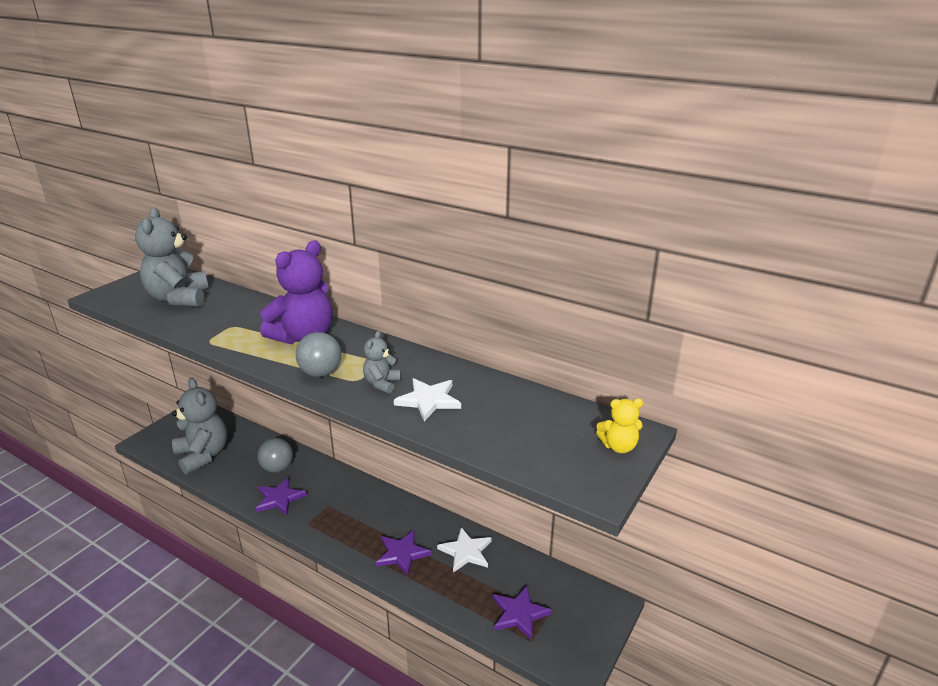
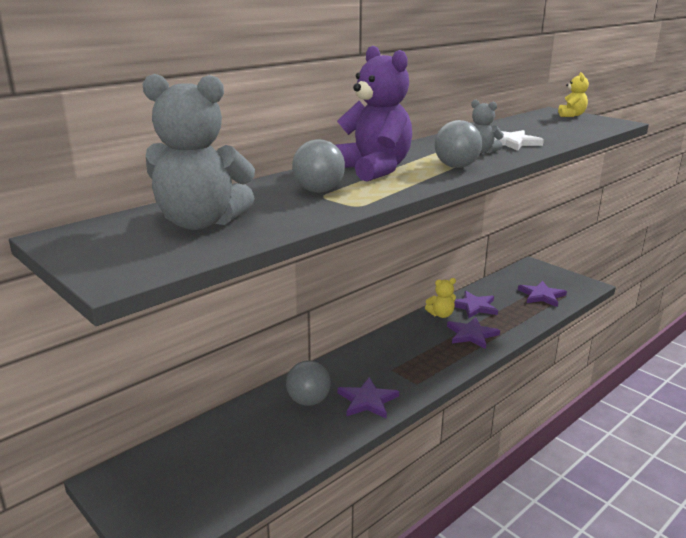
camera: 75 degrees left, 5 degrees down
grey teddy bear [172,378,227,474] -> none
white star [437,527,492,573] -> purple star [454,291,498,318]
none -> grey ball [292,139,345,193]
none -> yellow teddy bear [425,278,456,318]

